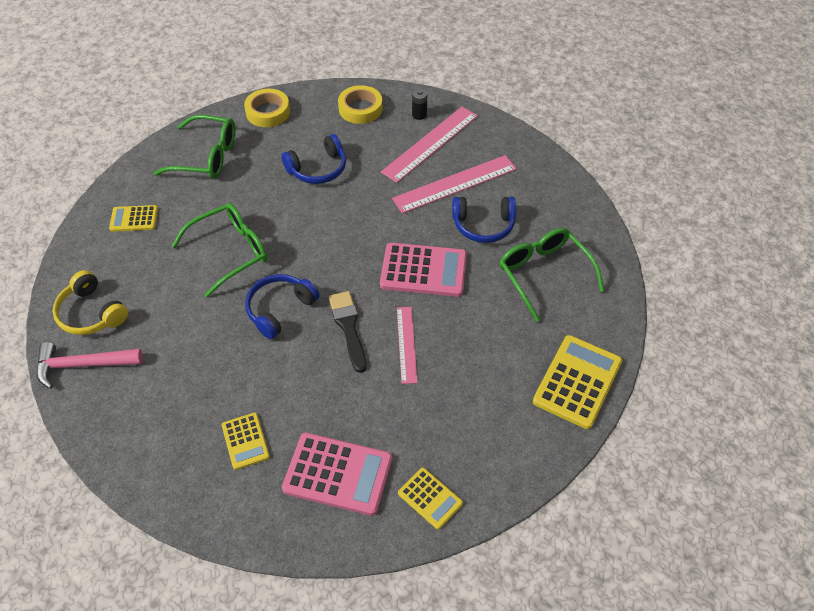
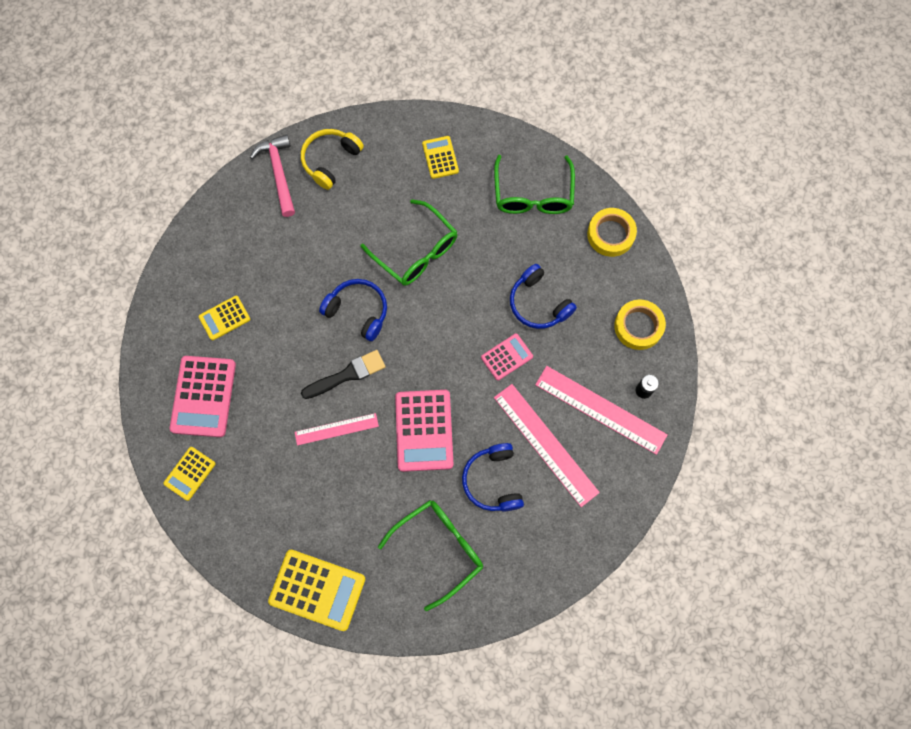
camera: 80 degrees right, 20 degrees up
none -> pink calculator [481,333,533,381]

